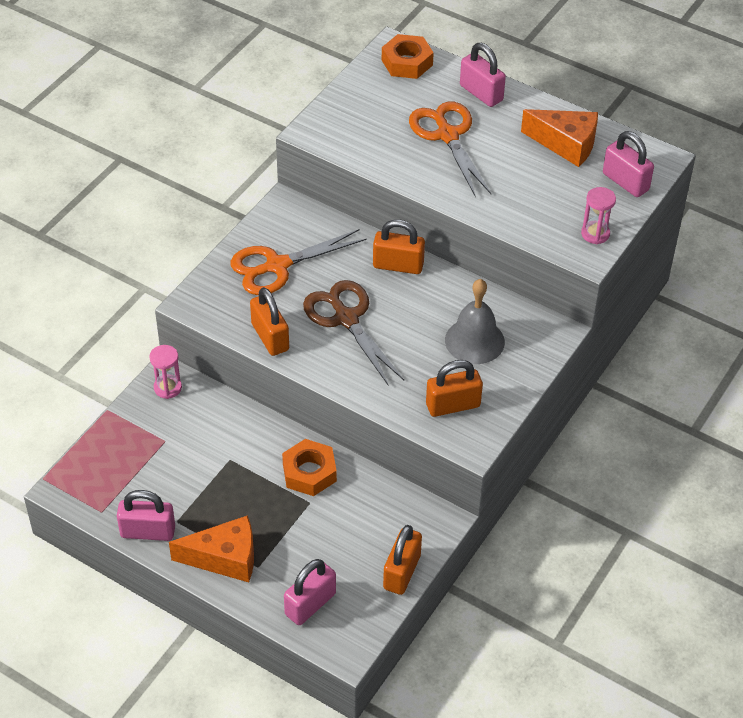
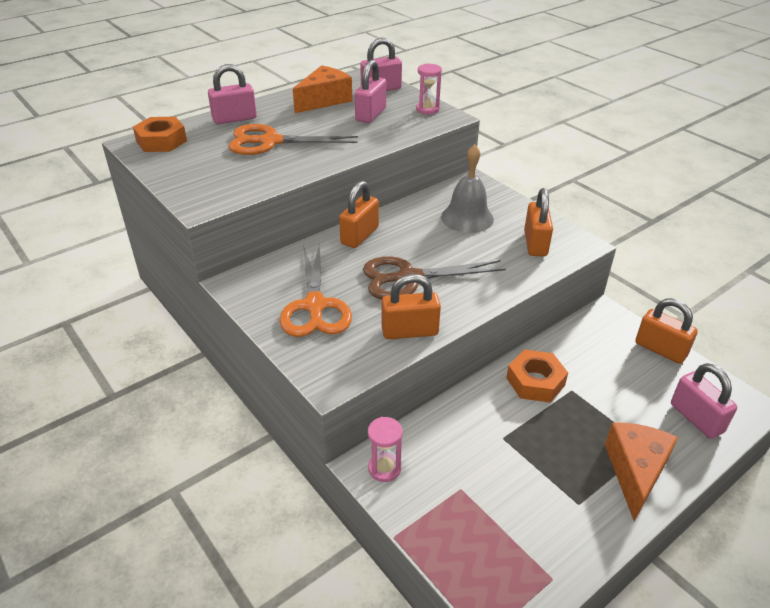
camera: 70 degrees left, 10 degrees down
pink padlock [117,490,175,541] -> pink padlock moved to [355,60,386,123]

